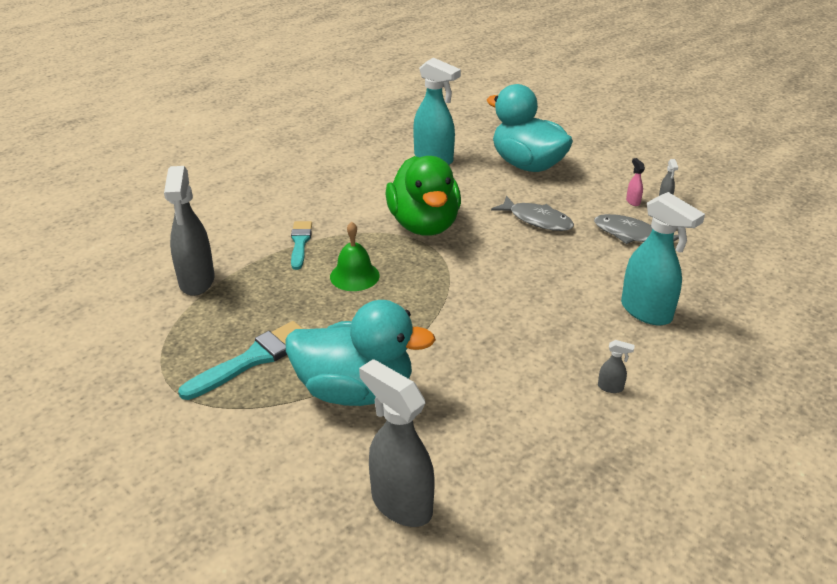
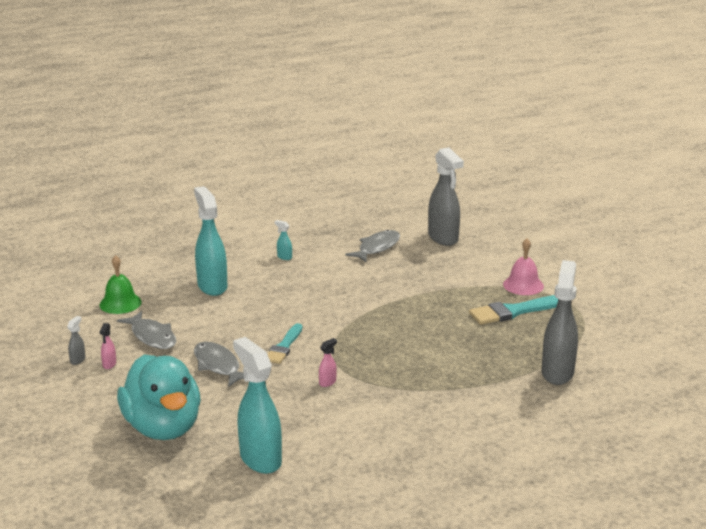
camera: 160 degrees left, 10 degrees down
turquoise duck [285,300,436,406] -> none
turquoise brush [291,221,312,270] -> turquoise brush moved to [268,323,302,364]
green bell [330,222,380,291] -> green bell moved to [100,255,142,314]
green duck [385,156,461,236] -> pink spray bottle [319,338,337,387]
grey spray bottle [598,340,635,393] -> turquoise spray bottle [275,220,292,260]
none -> grey fish [345,230,400,262]
none -> pink bell [503,238,544,295]

